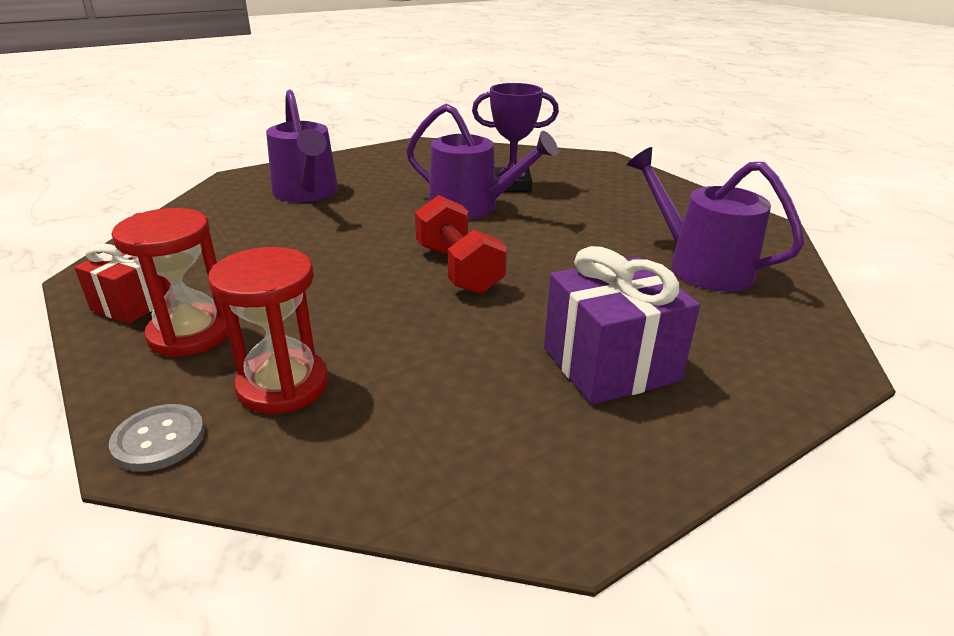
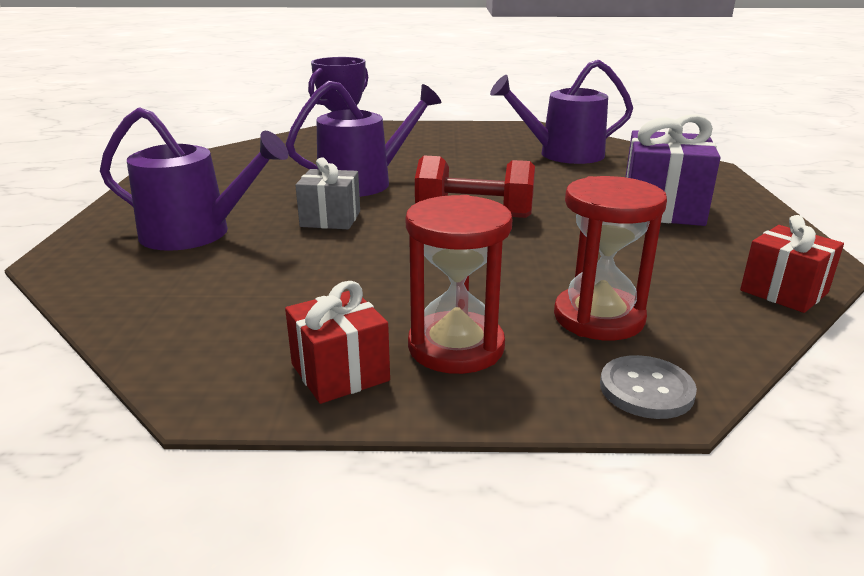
camera: 55 degrees left, 5 degrees down
none -> grey gift [295,157,360,229]
none -> red gift [740,215,844,313]

